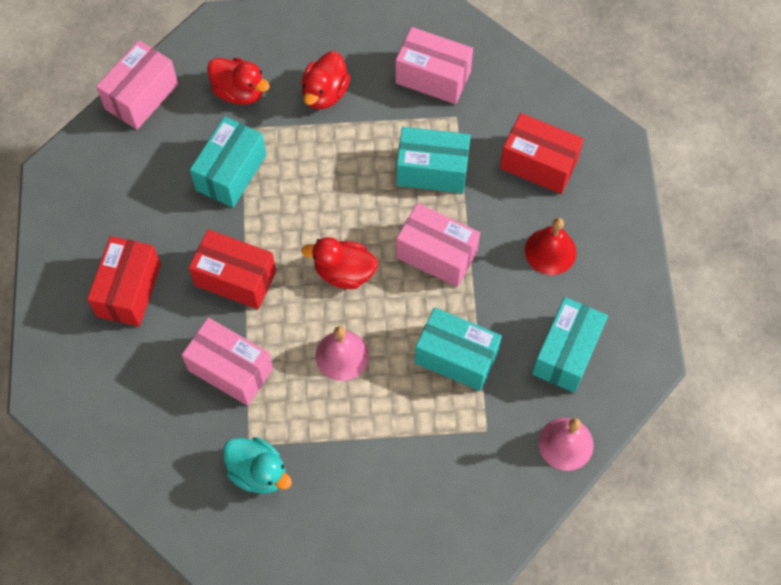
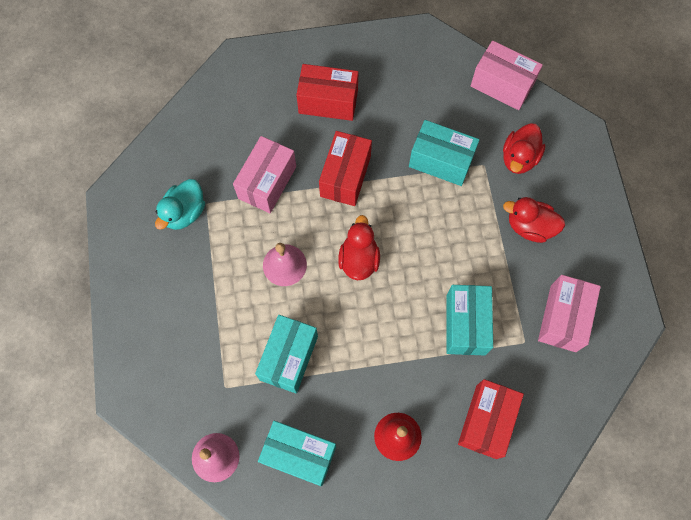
camera: 85 degrees right, 5 degrees up
pink box [396,203,480,287] -> none

